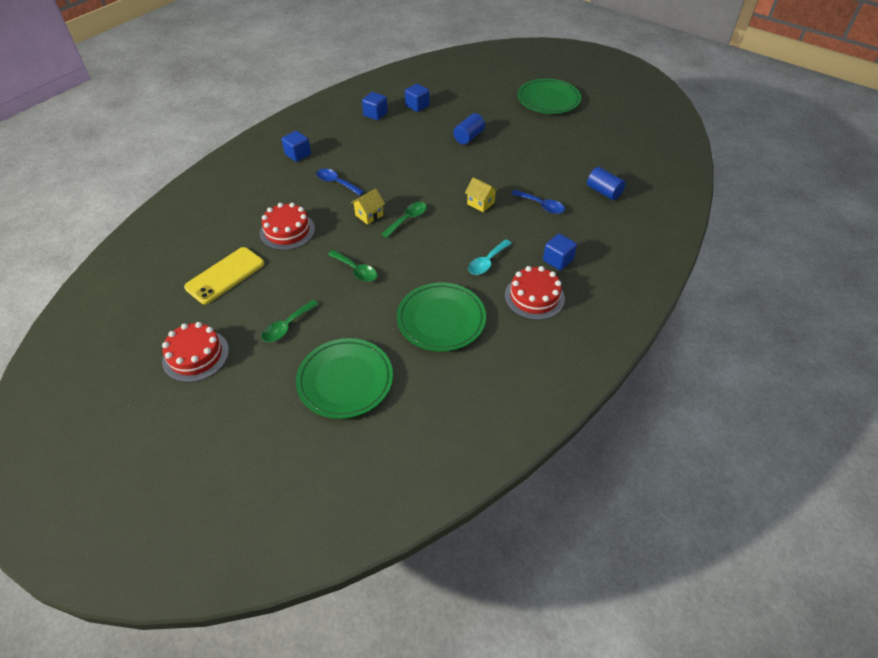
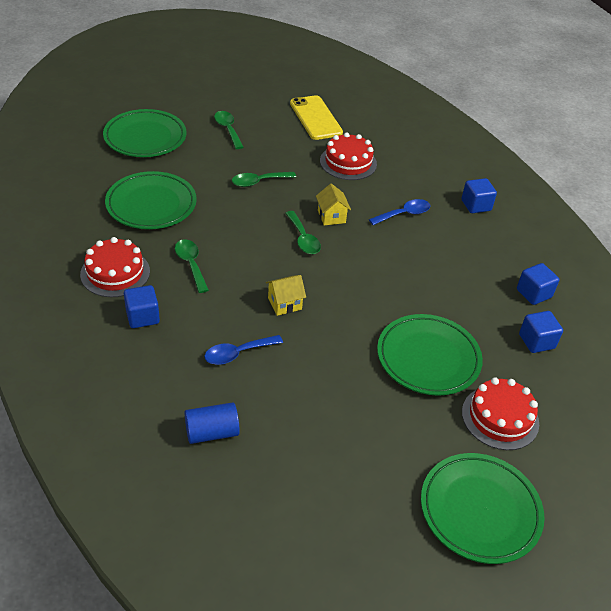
camera: 115 degrees right, 5 degrees down
red cake [162,322,229,382] -> red cake moved to [462,377,539,450]
blue cylinder [453,113,485,144] -> green plate [377,314,483,396]
turquoise spoon [468,239,512,275] -> green spoon [175,239,209,293]

